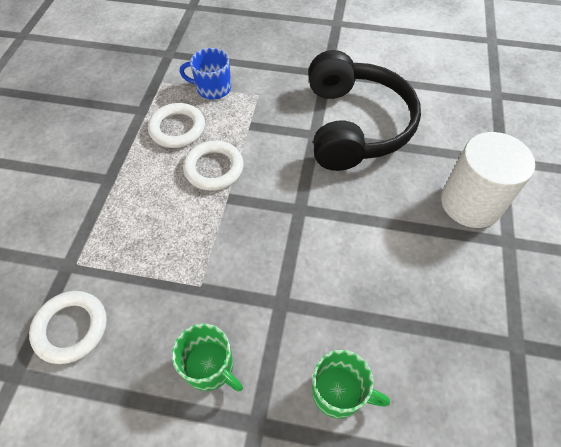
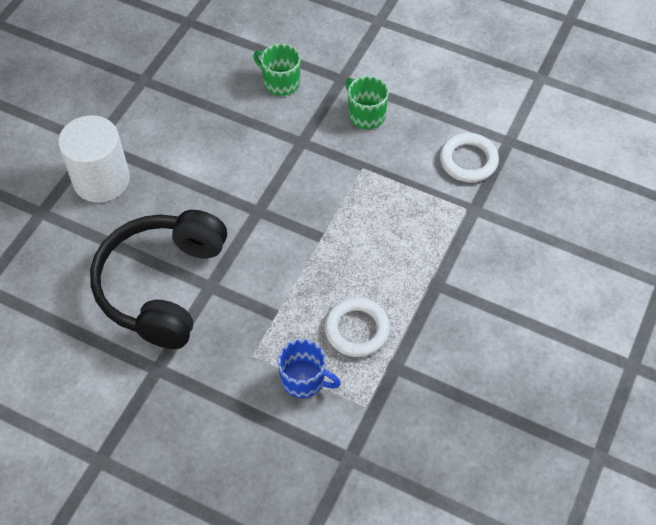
camera: 165 degrees left, 0 degrees up
white ring [183,141,244,191] -> none

